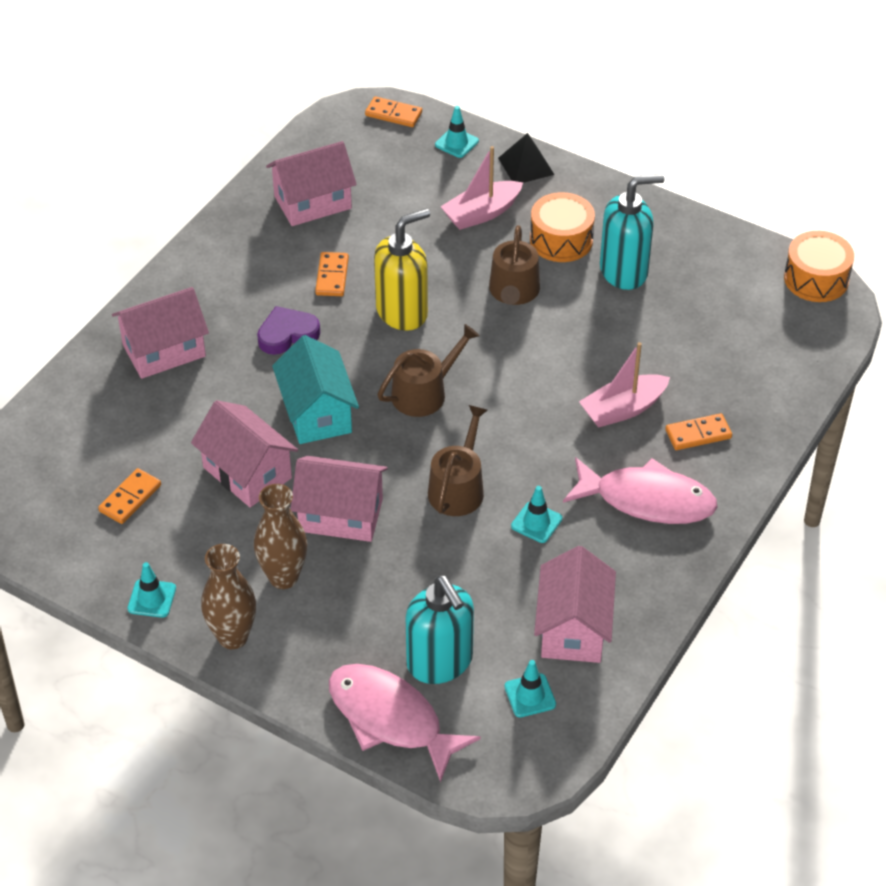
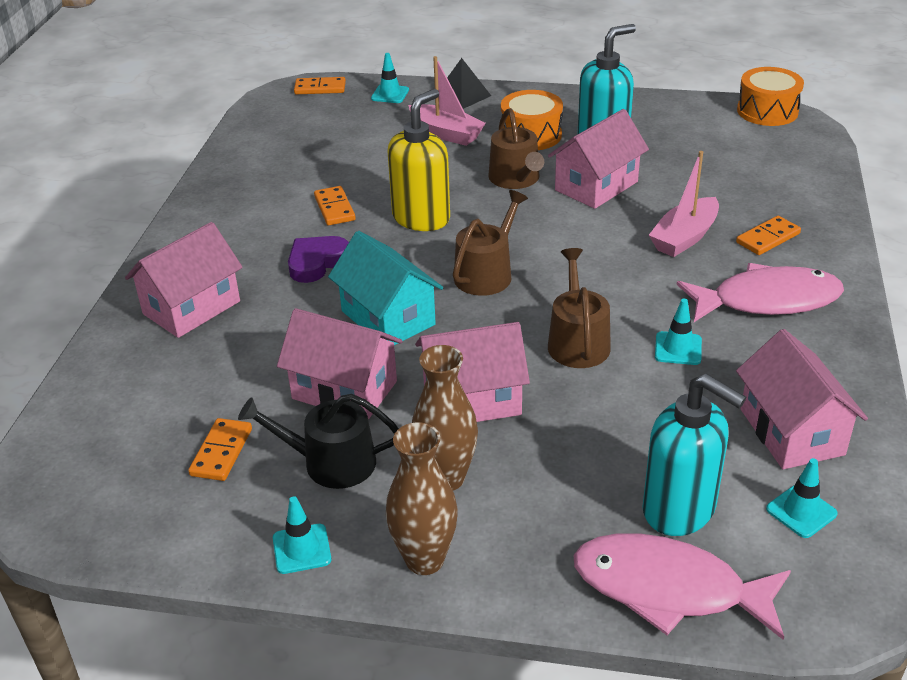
camera: 20 degrees left, 10 degrees down
pink house [266,141,357,226] -> pink house moved to [548,109,649,209]
pink boat [440,146,523,230] -> pink boat turned 90 degrees counterclockwise [408,56,486,146]
none -> black watering can [238,394,399,489]

